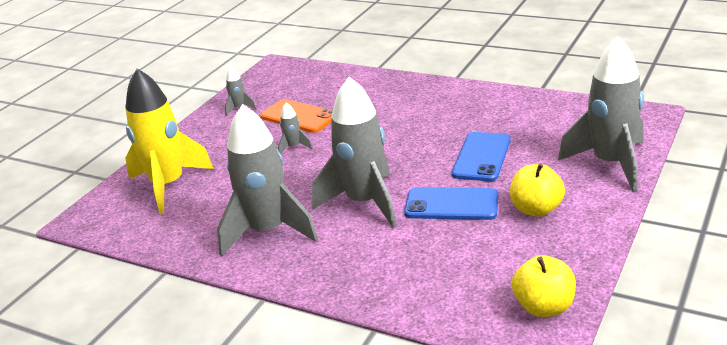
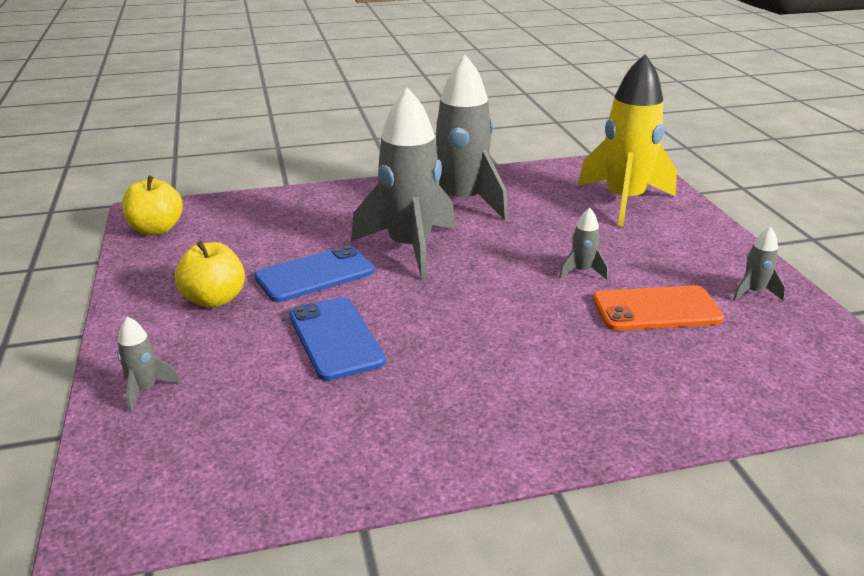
camera: 135 degrees right, 0 degrees up
grey rocket [558,36,644,191] -> grey rocket [117,316,180,412], size x0.41

